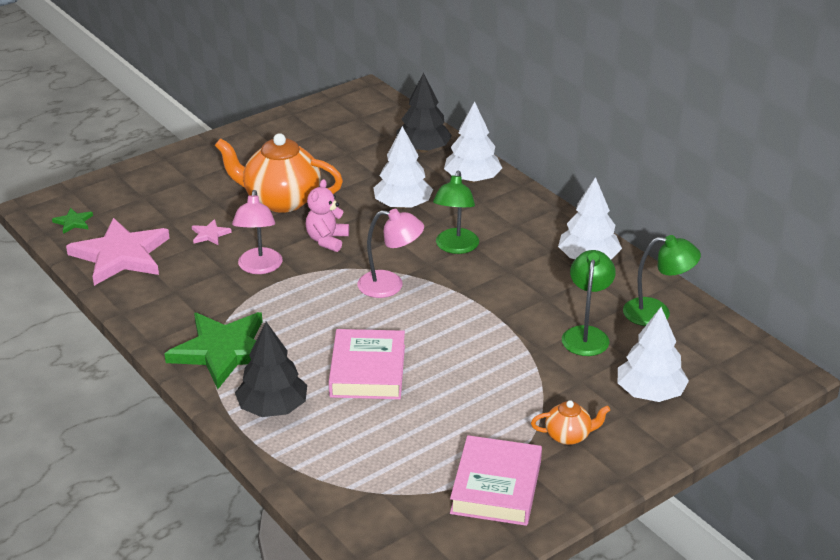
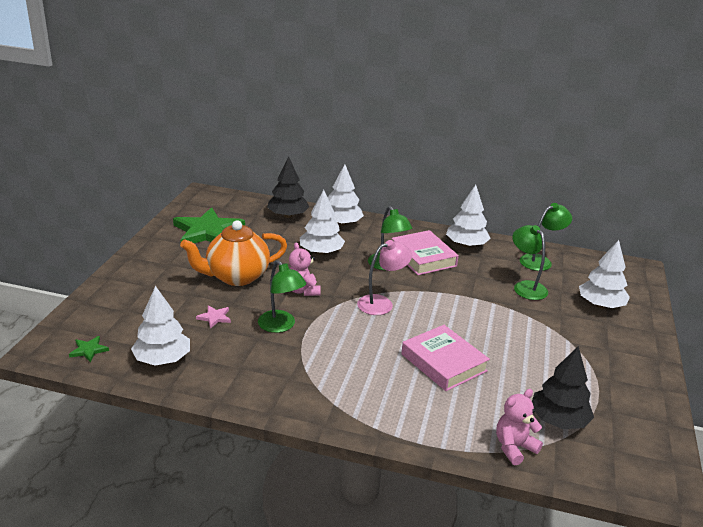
camera: 40 degrees left, 5 degrees down
pink star [66,218,170,286] -> white tree [131,286,190,366]
green star [164,312,263,389] -> green star moved to [173,207,245,243]
pink lamp [232,190,283,274] -> green lamp [258,260,306,333]
black tree [235,322,307,417] -> black tree moved to [532,346,594,429]
pink book [450,435,542,526] -> pink book moved to [392,230,459,275]
orange teapot [531,400,610,445] -> none
none -> pink teddy bear [496,389,543,465]

